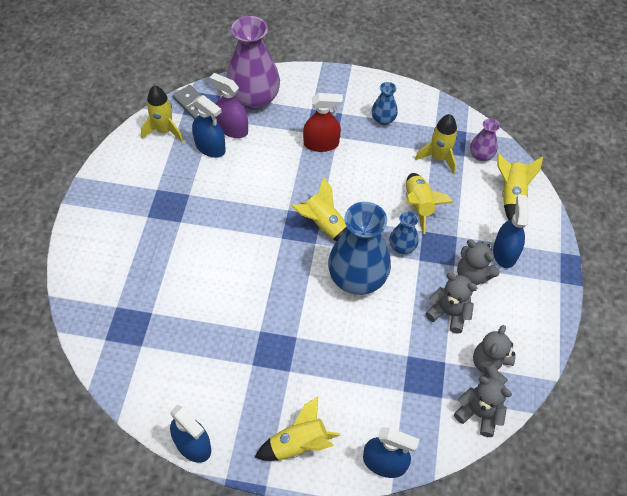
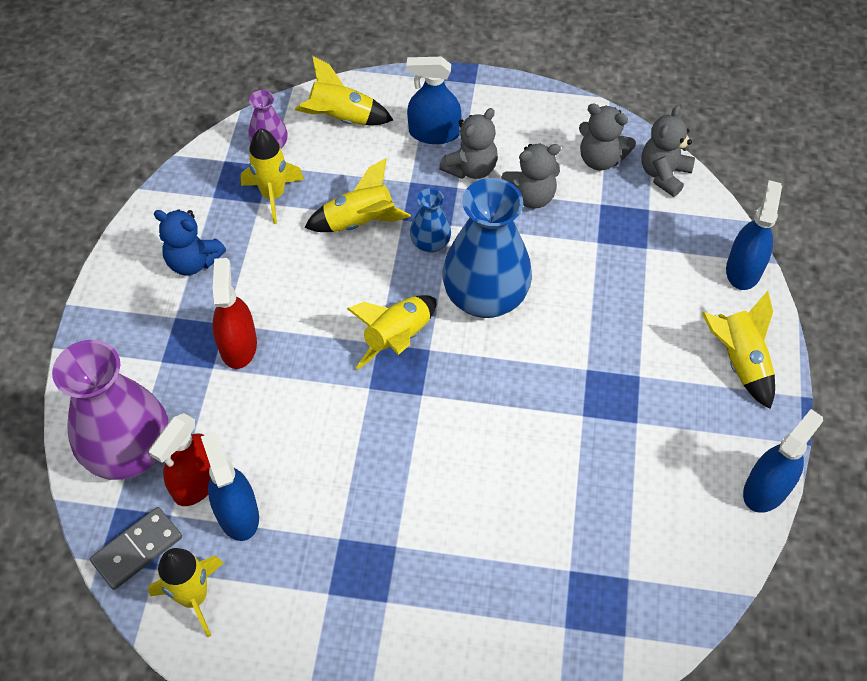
camera: 90 degrees left, 0 degrees up
blue spray bottle [192,95,226,158] -> blue spray bottle turned 60 degrees counterclockwise [201,432,259,541]
purple spray bottle [210,73,248,138] -> red spray bottle [149,413,210,506]
blue vase [372,82,398,125] -> blue teddy bear [154,209,226,275]
grey teddy bear [425,273,477,333] -> grey teddy bear turned 135 degrees counterclockwise [501,143,561,209]

